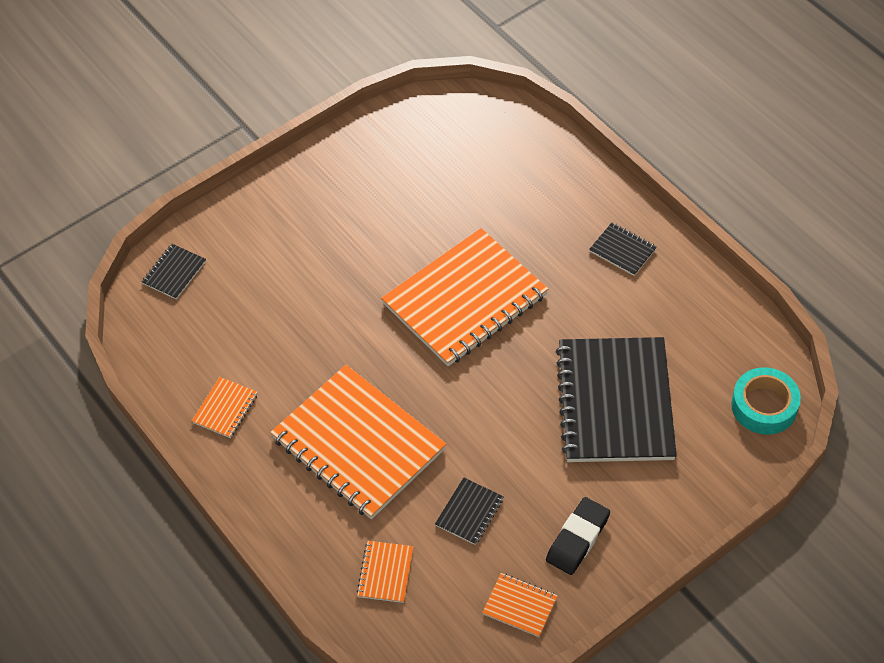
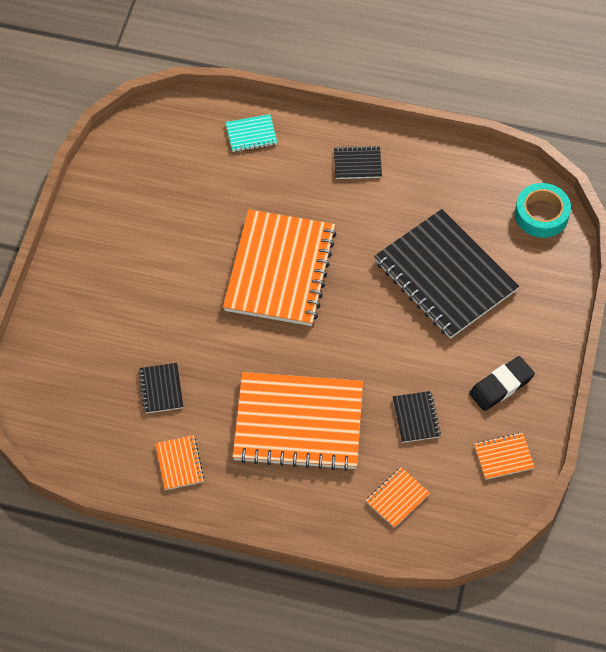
camera: 40 degrees left, 5 degrees up
black notebook [142,244,206,299] -> black notebook moved to [138,363,183,414]
orange notebook [356,541,414,603] -> orange notebook turned 75 degrees clockwise [366,467,430,528]
black eraser [546,497,610,575] -> black eraser turned 60 degrees clockwise [469,356,535,411]
none -> turquoise notebook [225,114,277,152]

